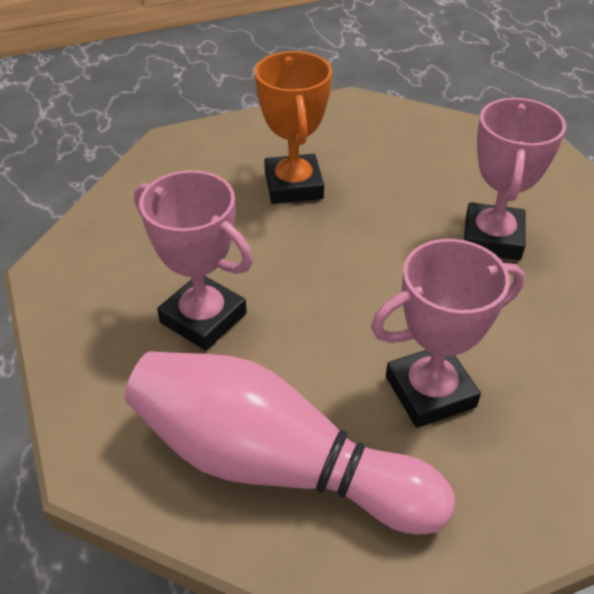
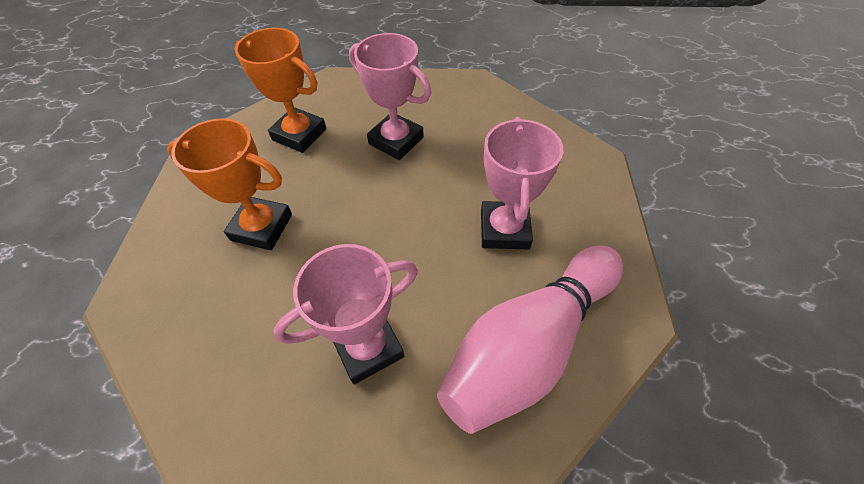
camera: 65 degrees left, 10 degrees up
none -> orange trophy [235,28,326,153]

